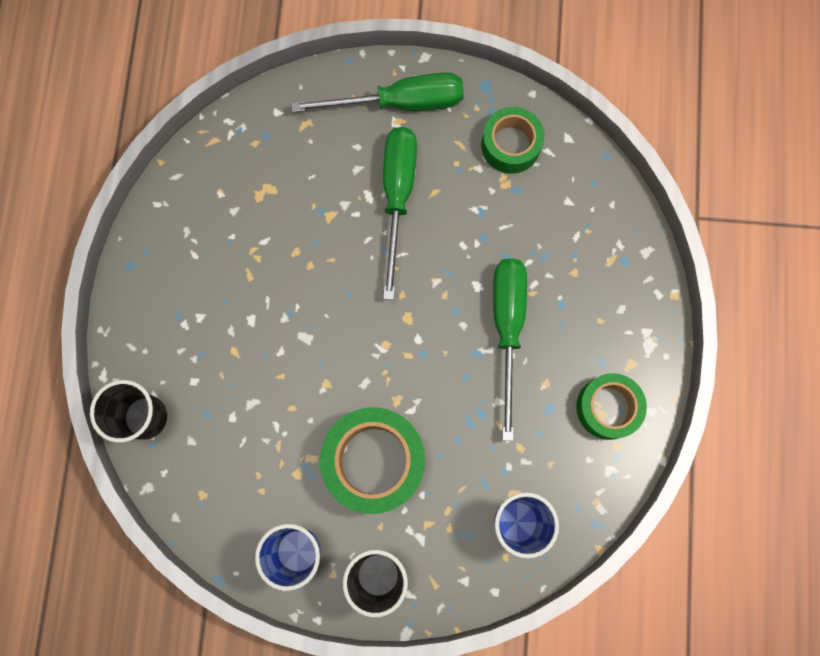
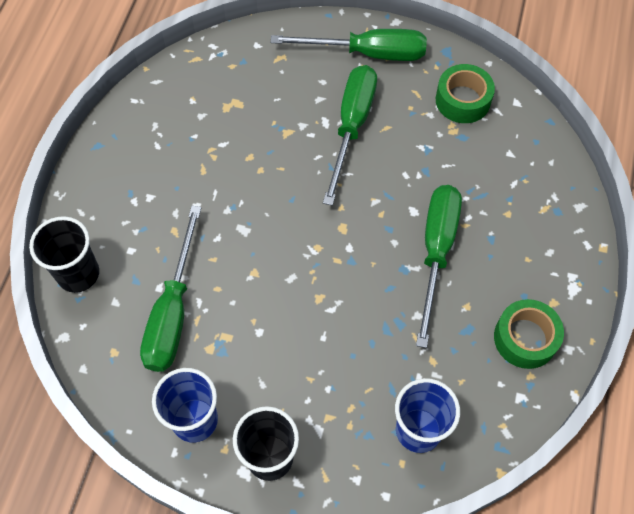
camera: 10 degrees right, 15 degrees down
green tape [320,407,425,514] -> none
none -> green screwdriver [140,206,201,372]

